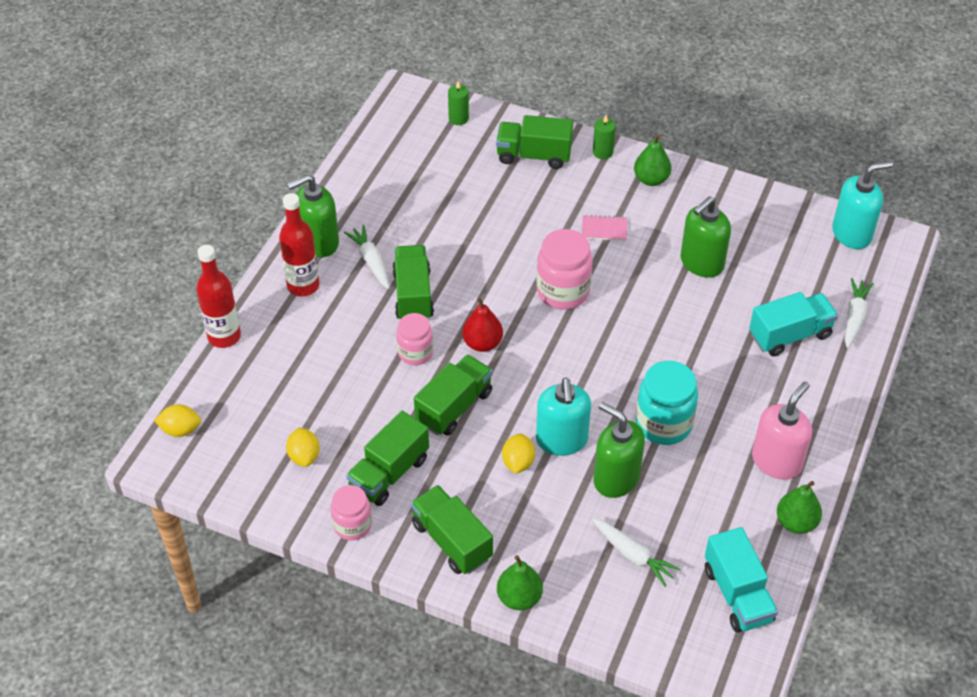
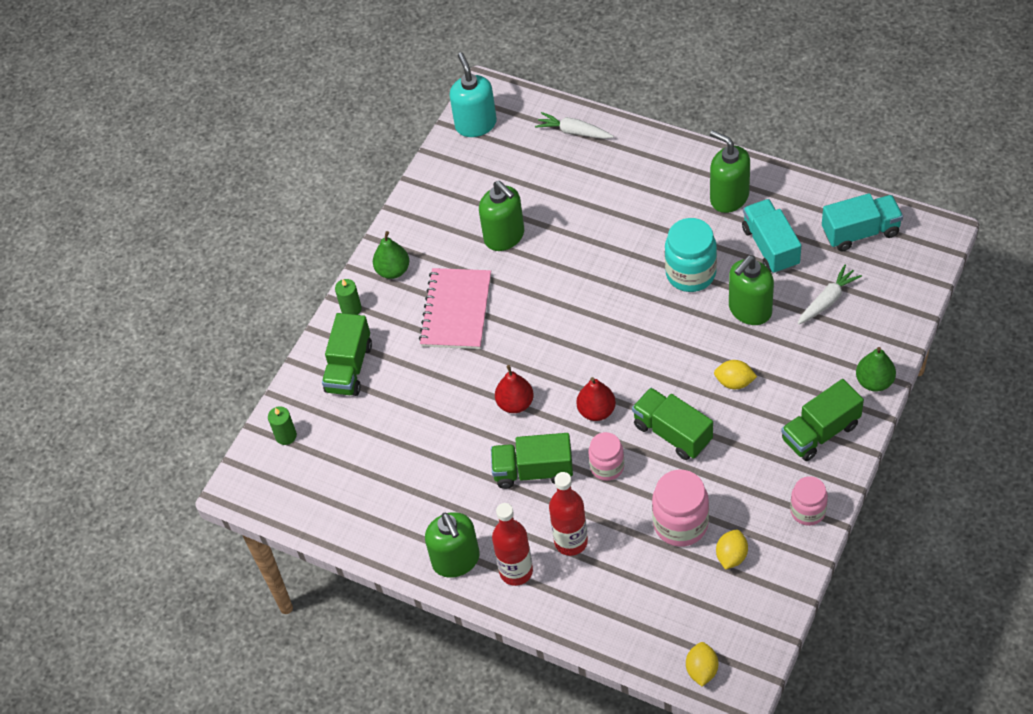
camera: 80 degrees left, 5 degrees up
red bottle [196,245,241,348] -> red bottle moved to [549,472,588,556]
yellow lemon [286,427,320,467] -> yellow lemon turned 60 degrees counterclockwise [716,529,748,570]
white carrot [344,225,390,289] -> none
green truck [346,411,429,506] -> none
pink jar [536,229,593,310] -> pink jar moved to [652,470,709,547]
turquoise soap dispenser [536,377,591,456] -> none
pink notebook [582,215,627,241] -> pink notebook [419,268,491,349], size x2.11
turquoise truck [749,292,838,356] -> turquoise truck moved to [742,199,801,274]
pink soap dispenser [752,381,812,480] -> green soap dispenser [710,130,750,213]
green pear [777,481,822,534] -> none
none -> red pear [495,365,534,413]

